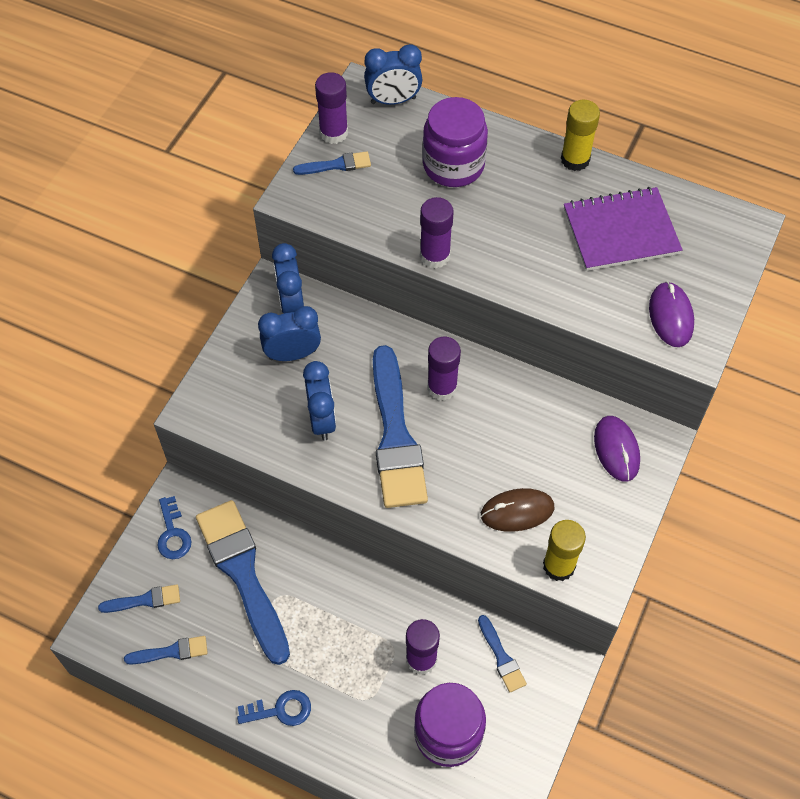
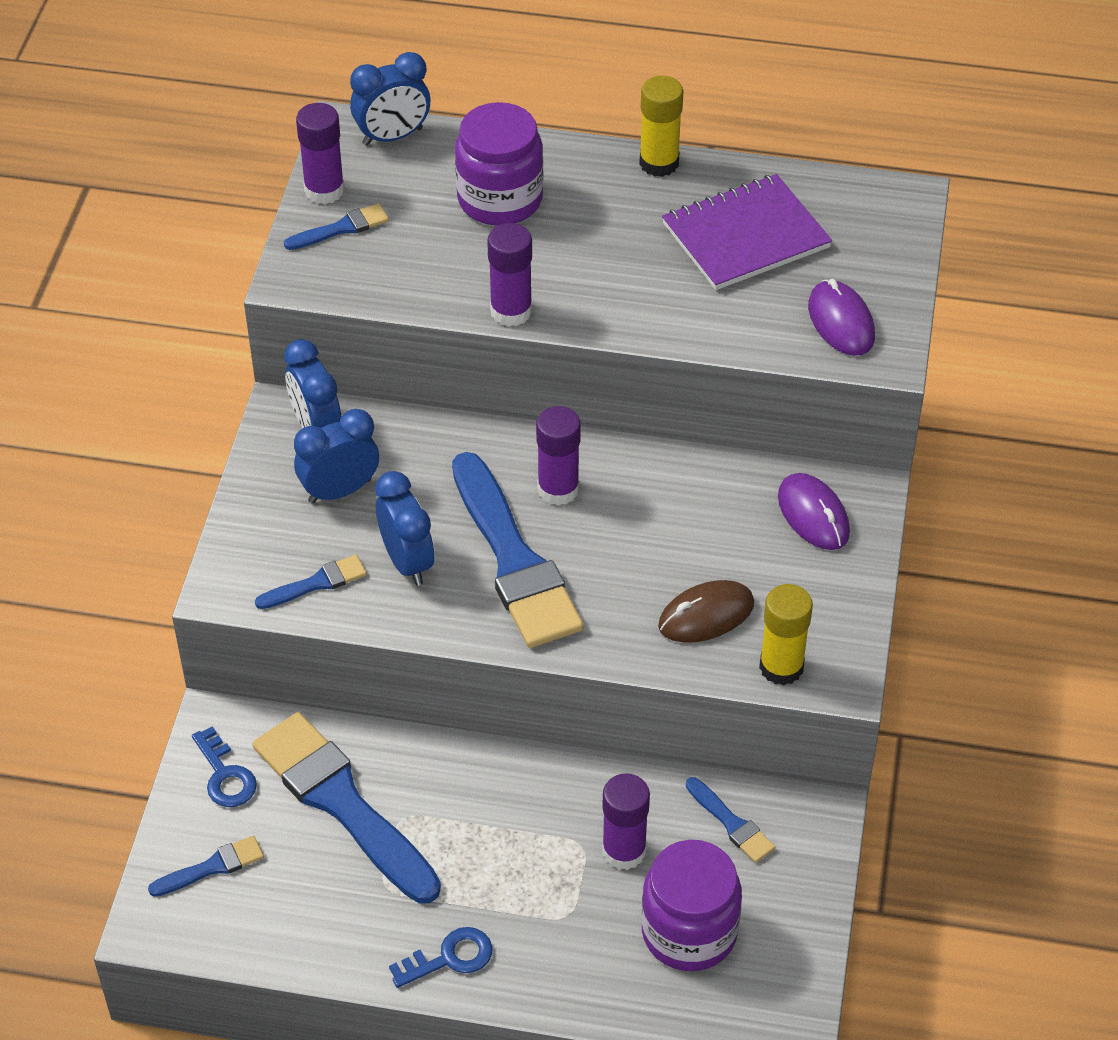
camera: 15 degrees left, 10 degrees down
blue brush [124,636,208,665] -> blue brush moved to [255,555,367,609]

